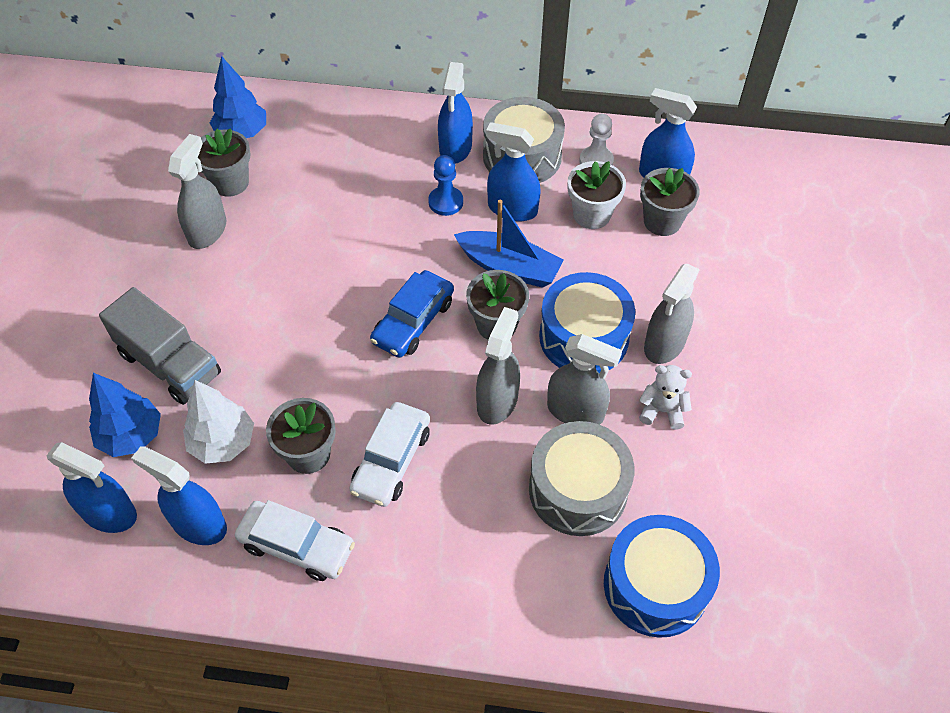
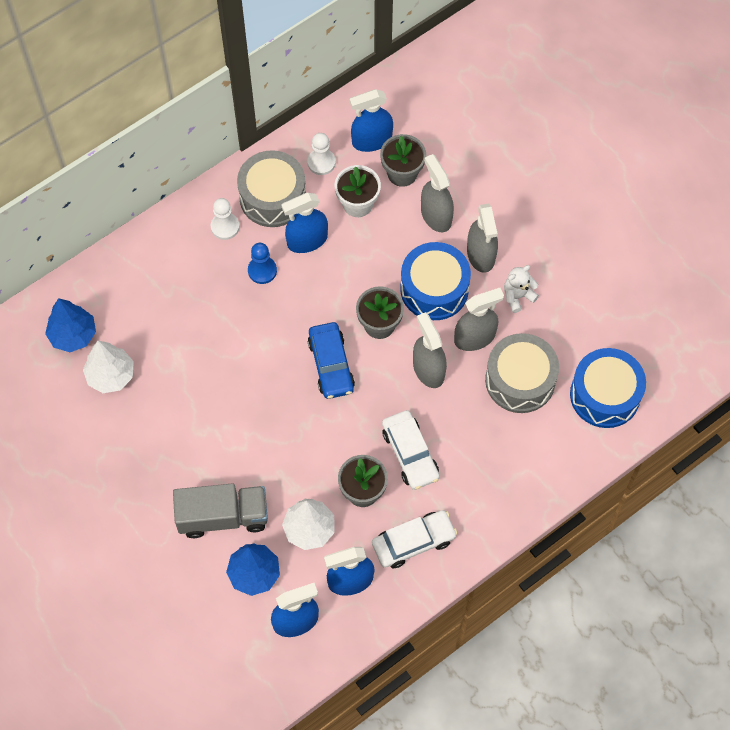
camera: 45 degrees left, 10 degrees up
grey spray bottle [168,134,226,249] -> grey spray bottle moved to [421,154,454,232]
grey flower pot [198,128,251,197] -> white tree [83,340,134,393]
blue spray bottle [438,62,473,164] -> white pawn [211,198,240,240]
blue boat [454,200,564,288] -> none

